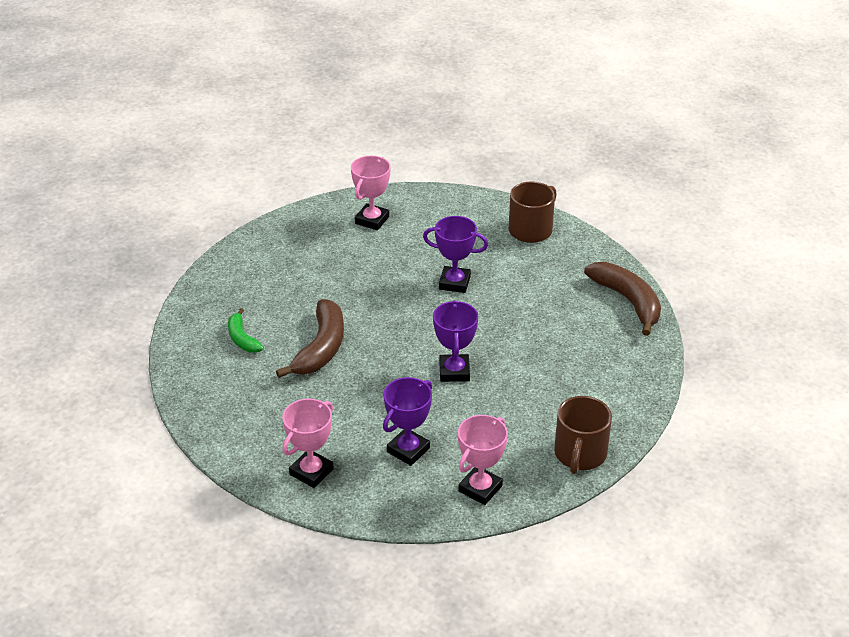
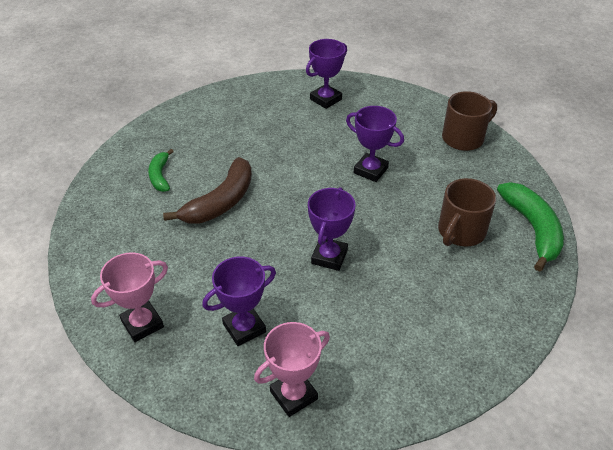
camera: 20 degrees right, 5 degrees up
pink trophy [351,156,391,230] -> purple trophy [306,39,347,109]
brown mug [554,396,612,474] -> brown mug moved to [438,178,496,246]
brown banana [584,262,661,336] -> green banana [497,182,564,272]

